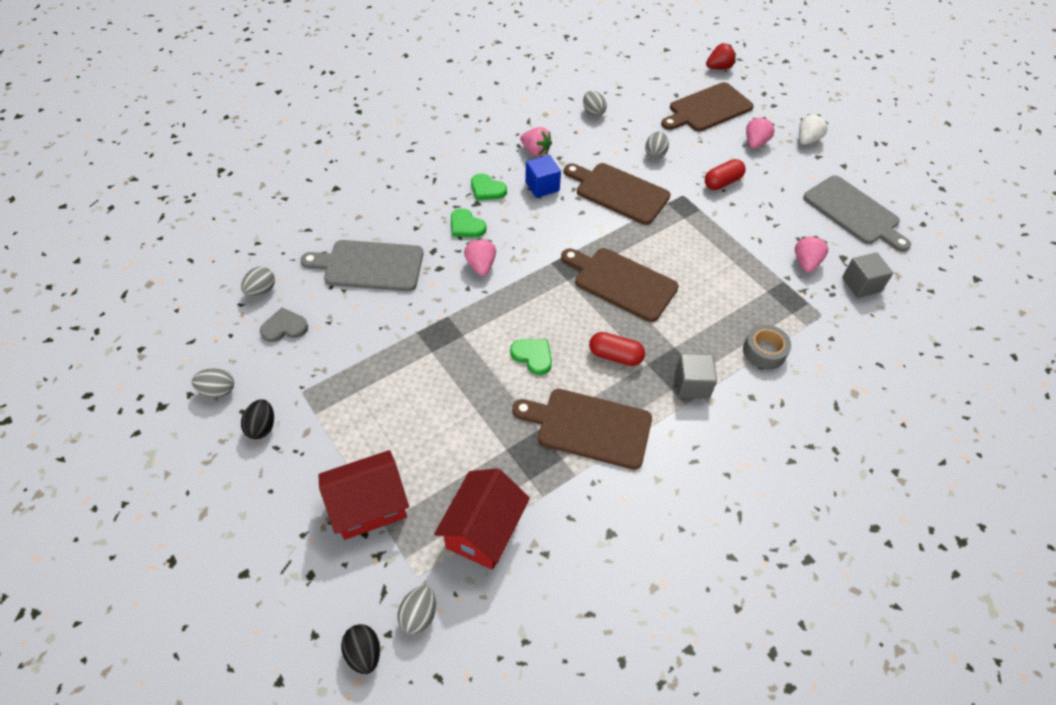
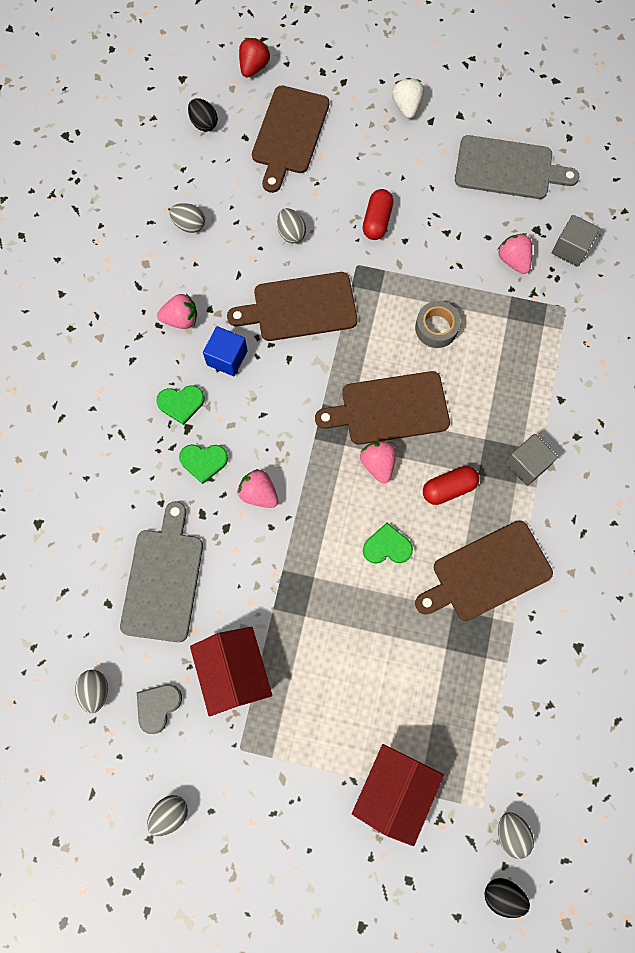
camera: 40 degrees left, 20 degrees up
black egg [241,399,274,439] -> black egg moved to [188,98,218,132]
grey cutting board [300,240,423,291] -> grey cutting board turned 135 degrees clockwise [120,501,203,642]
red house [434,468,530,570] -> red house moved to [190,627,272,716]
grey tape [743,324,791,369] -> grey tape moved to [415,301,461,348]
pink strawberry [746,117,774,149] -> pink strawberry moved to [360,441,396,483]

